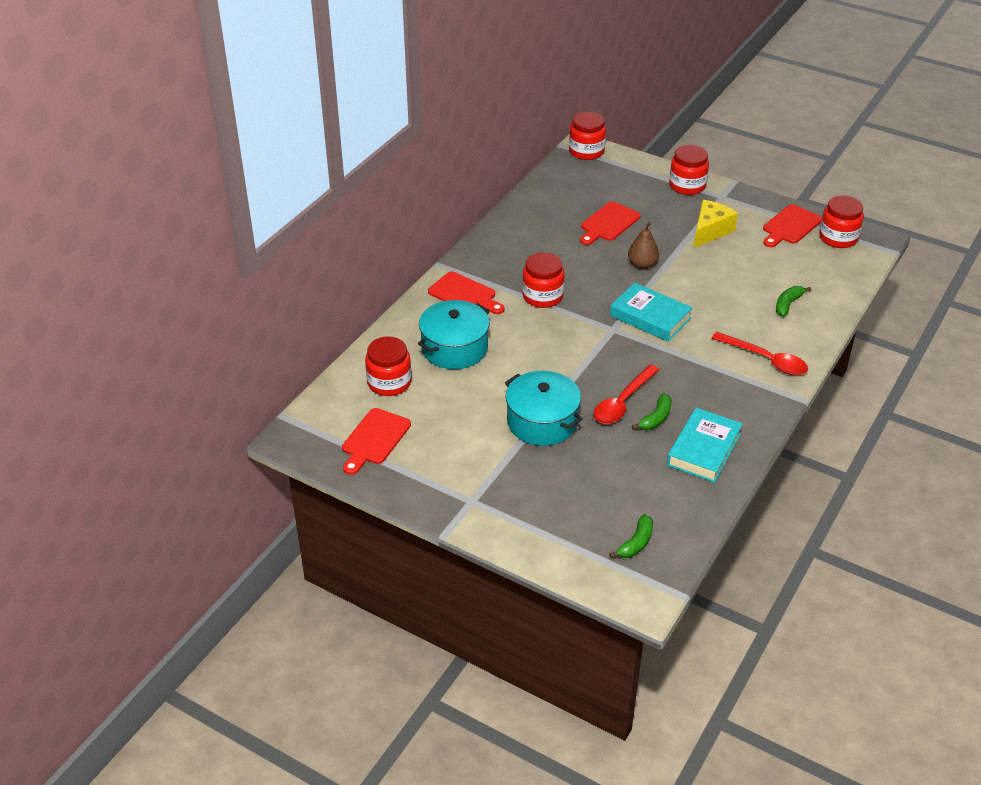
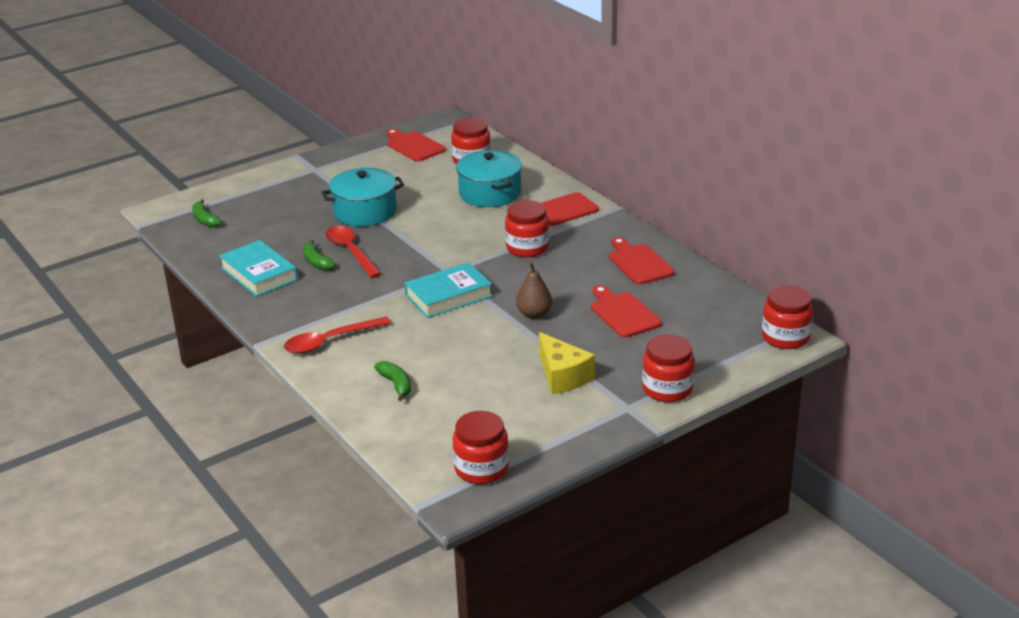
camera: 115 degrees right, 10 degrees down
red cutting board [763,204,822,247] -> red cutting board moved to [609,237,675,285]

